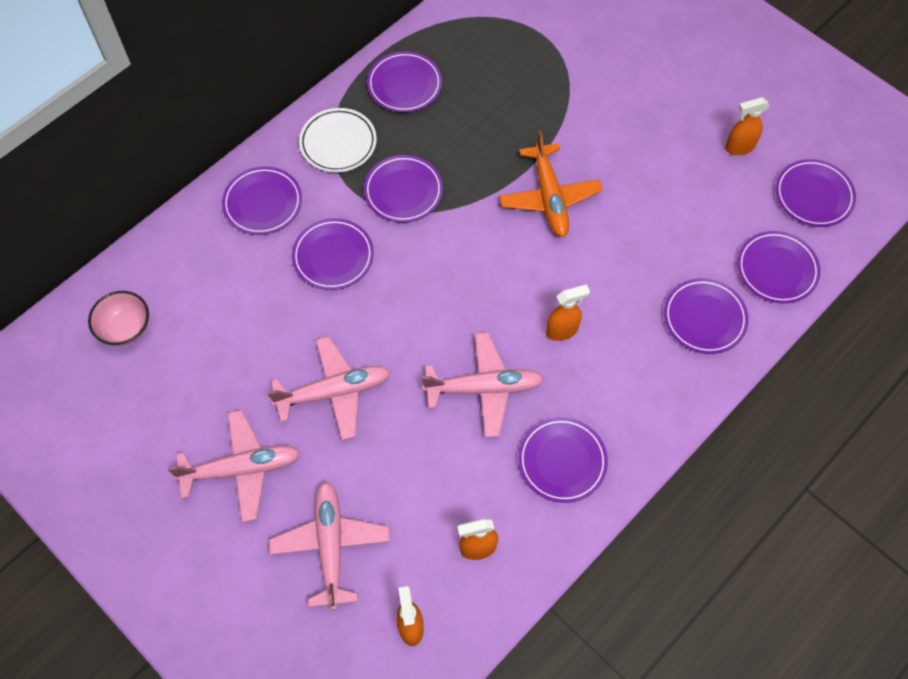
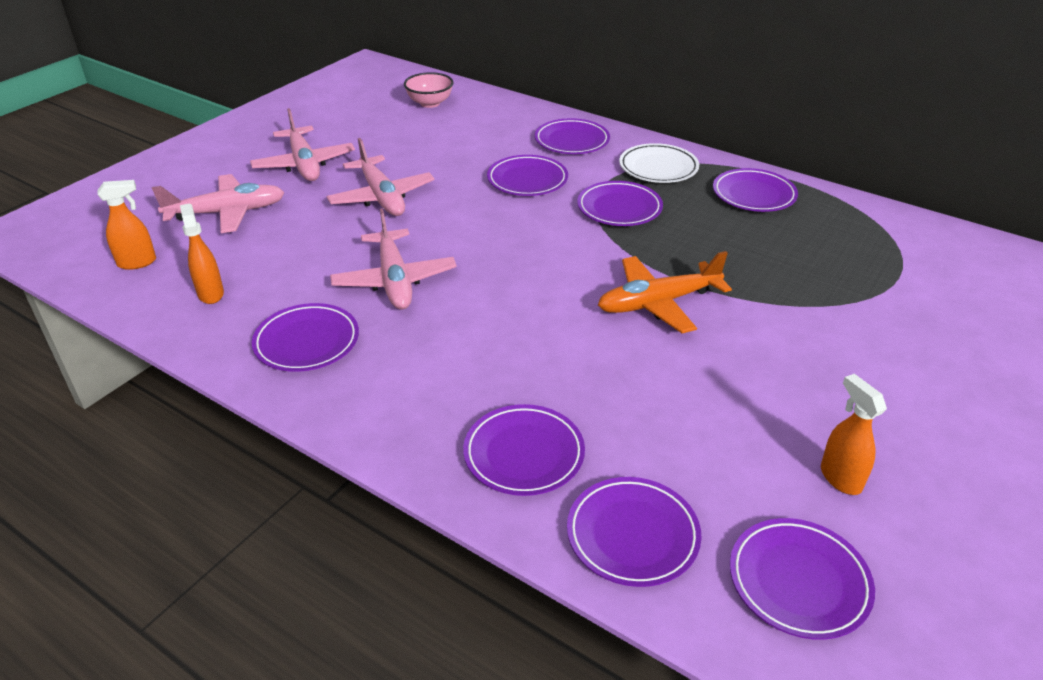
camera: 80 degrees right, 25 degrees down
orange spray bottle [546,284,590,341] -> none

